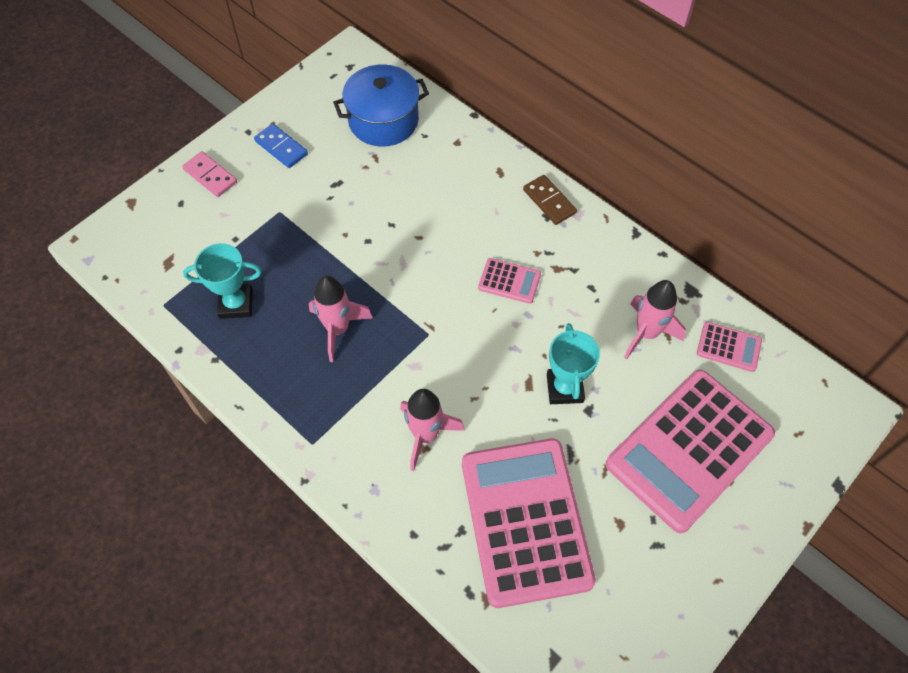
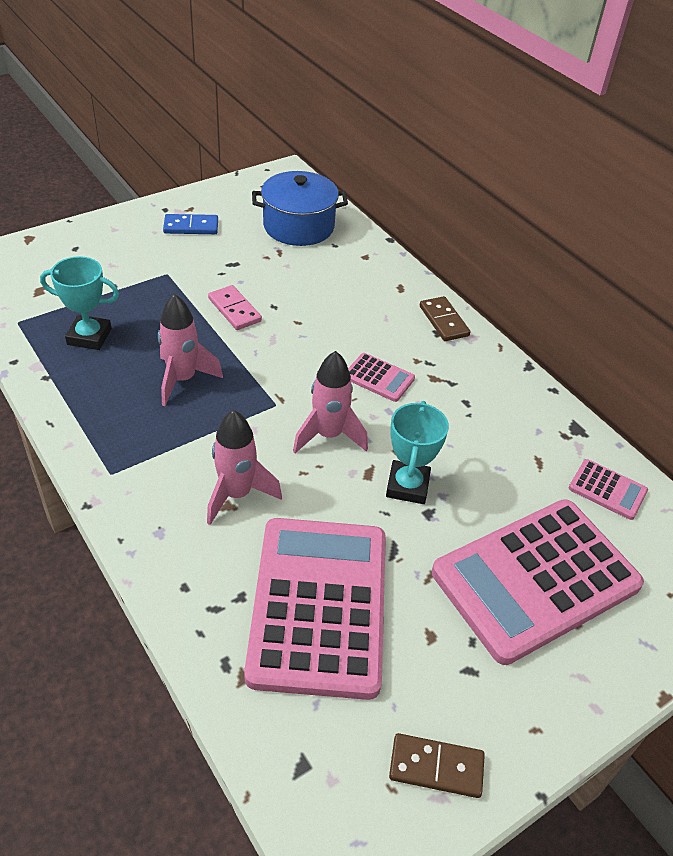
camera: 10 degrees right, 15 degrees down
pink domino [182,151,237,197] -> pink domino moved to [208,285,262,330]
blue domino [254,124,308,168] -> blue domino turned 60 degrees counterclockwise [163,214,218,234]
pink rocket [624,280,686,359] -> pink rocket moved to [293,351,368,453]
none -> brown domino [389,733,485,798]

